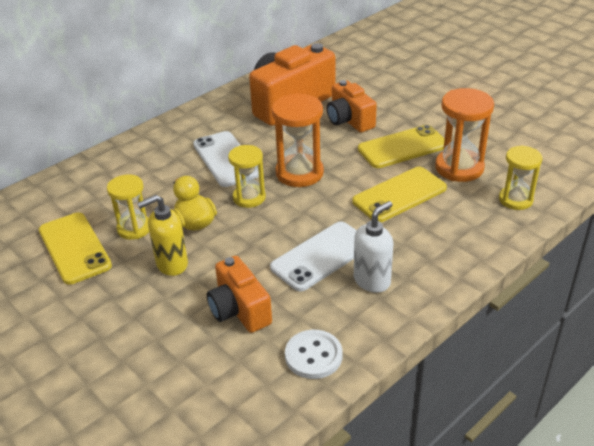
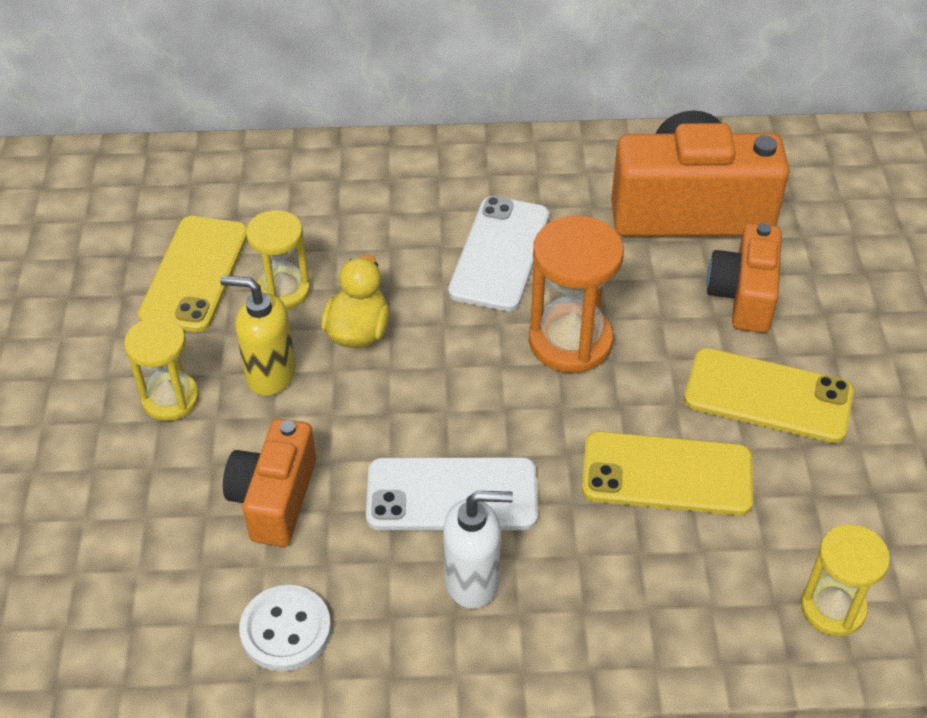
camera: 40 degrees right, 10 degrees up
yellow hourglass [228,145,266,208] -> yellow hourglass moved to [124,317,199,421]
orange hourglass [435,88,494,182] -> none

